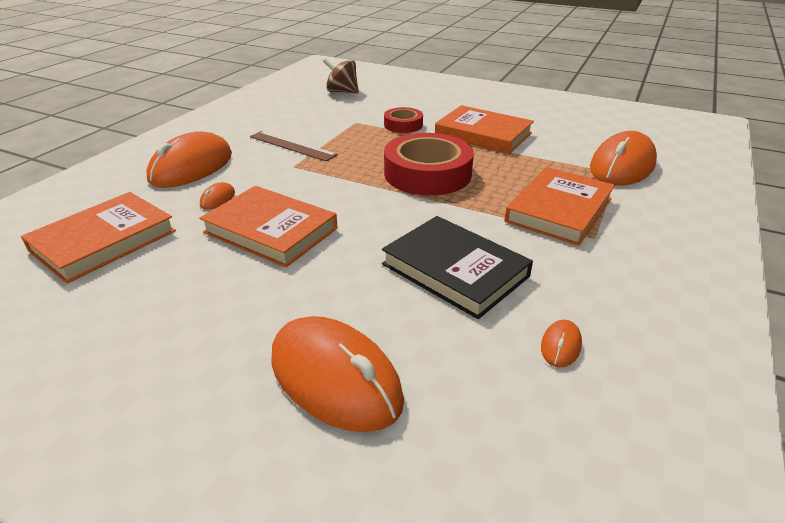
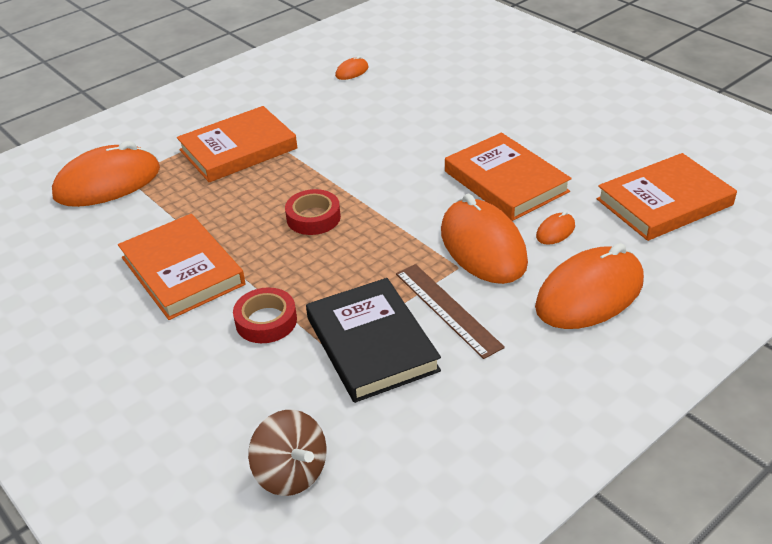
camera: 155 degrees left, 5 degrees up
orange mouse [271,316,404,432] -> orange mouse moved to [441,194,528,284]
black book [382,216,533,319] -> black book moved to [306,278,441,403]
red tape [384,133,474,195] -> red tape [285,189,341,235], size x0.53

